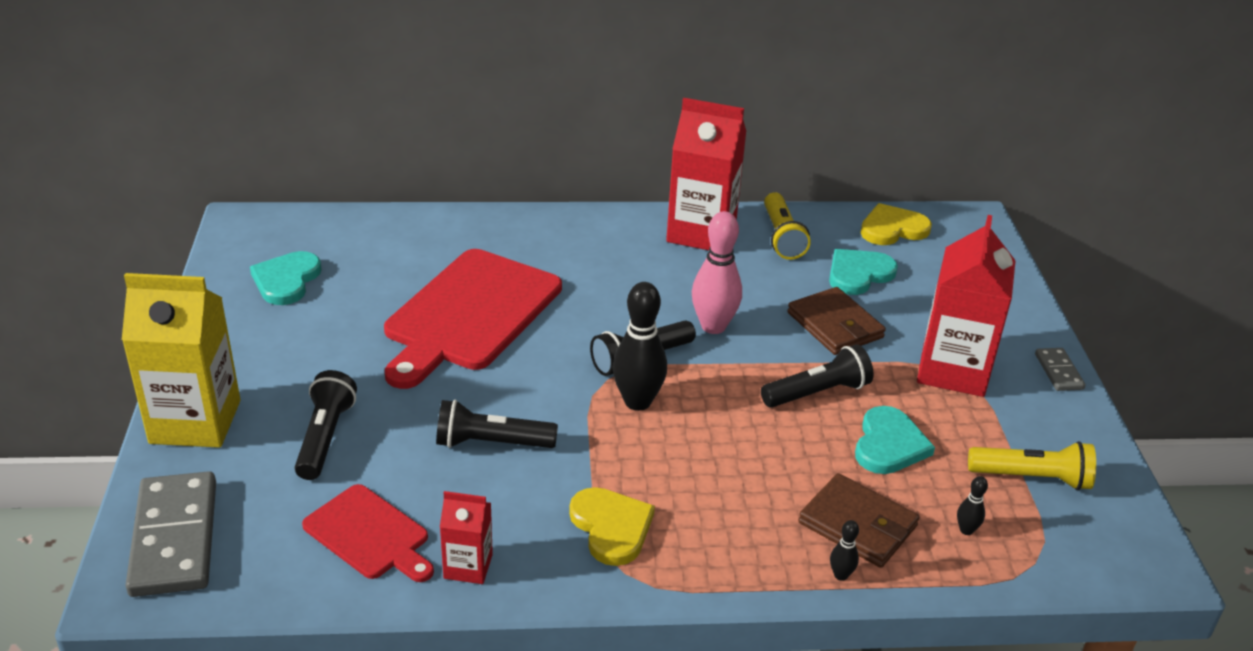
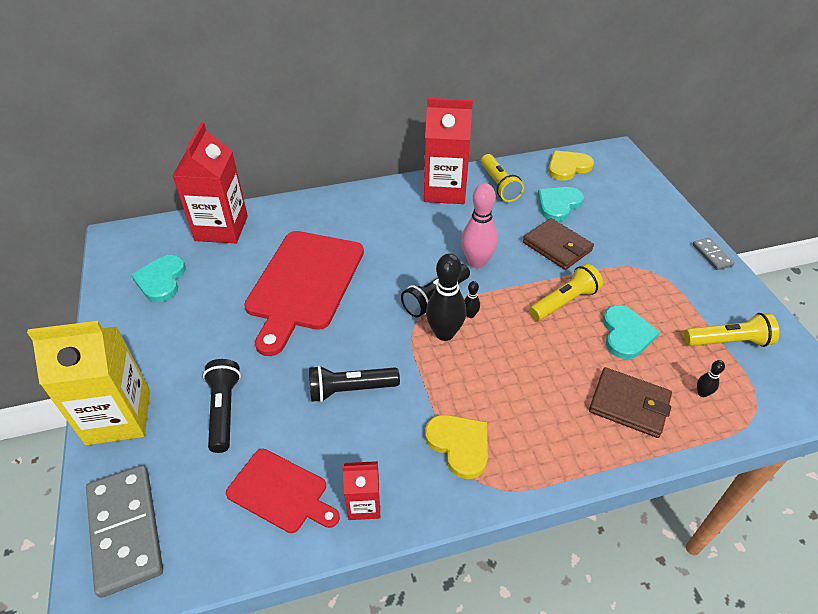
camera: 10 degrees left, 10 degrees up
black flashlight [761,344,873,408] -> yellow flashlight [529,264,603,321]
black bowling pin [830,520,859,581] -> black bowling pin moved to [464,281,480,318]
red carton [917,215,1016,397] -> red carton moved to [172,122,248,243]

